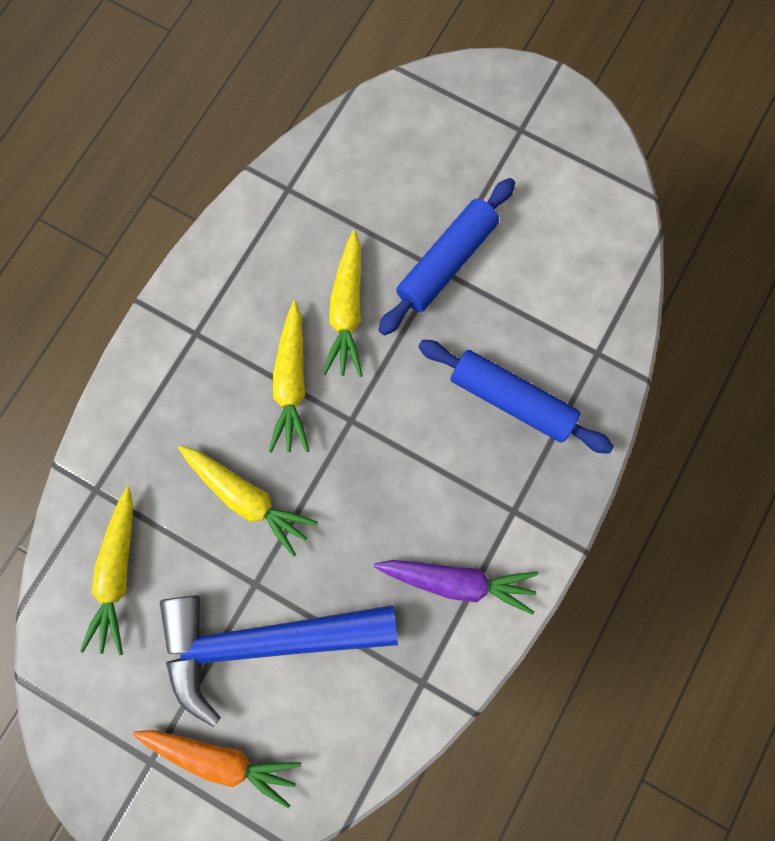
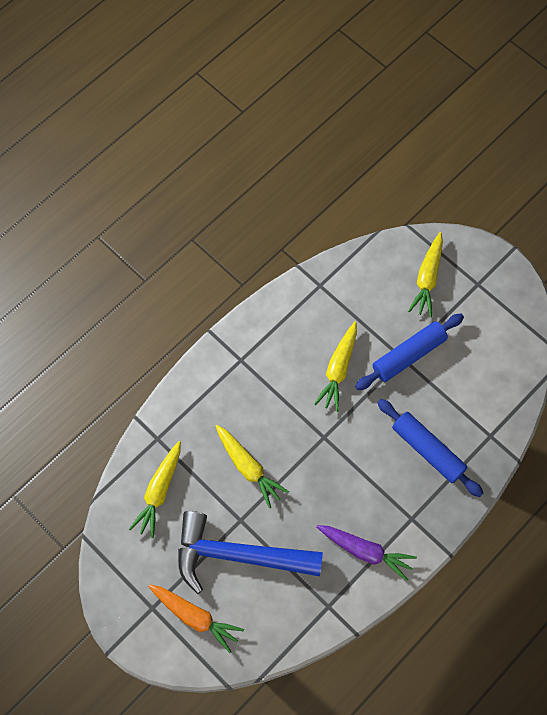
camera: 15 degrees right, 10 degrees down
yellow carrot [269,301,309,453] -> yellow carrot moved to [408,232,443,318]

